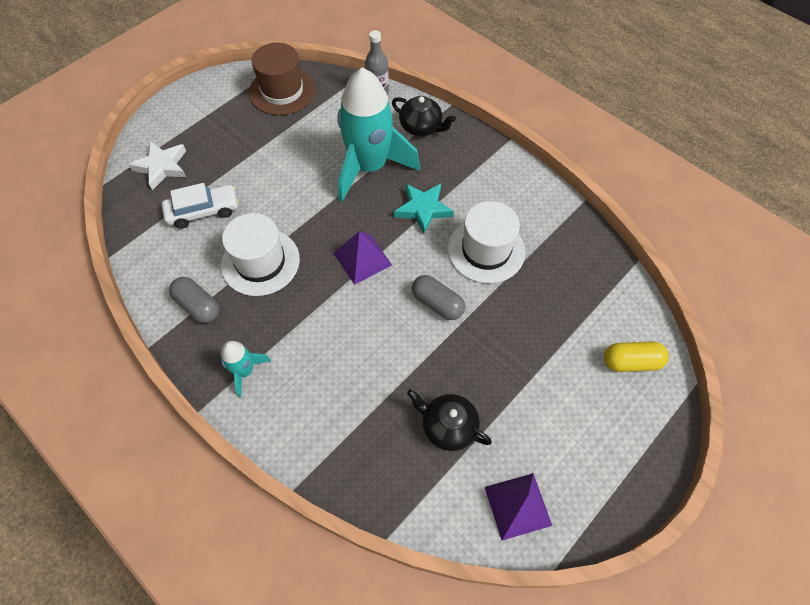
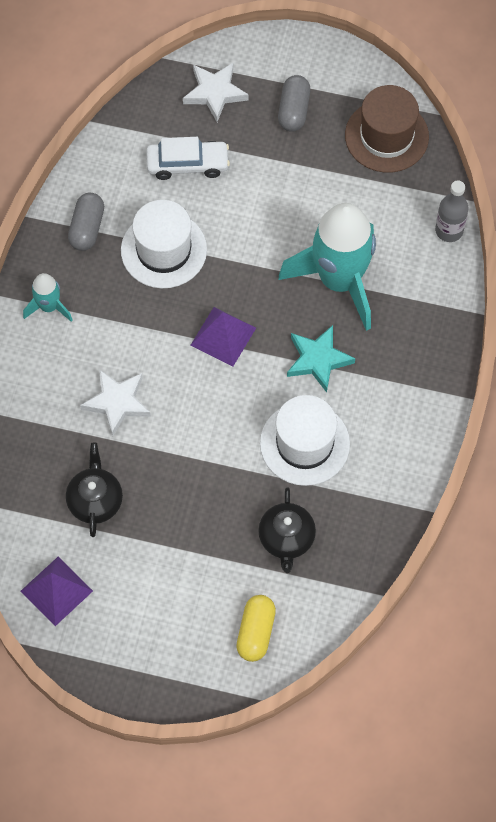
camera: 60 degrees right, 5 degrees up
white car [162,183,238,229] -> white car turned 45 degrees counterclockwise [146,137,230,180]
black teapot [392,96,456,136] -> black teapot moved to [258,488,316,573]
grey capsule [412,275,465,320] -> grey capsule moved to [278,75,310,132]
yellow capsule [604,342,669,372] -> yellow capsule turned 45 degrees clockwise [236,595,276,662]
none -> white star [80,369,151,437]

